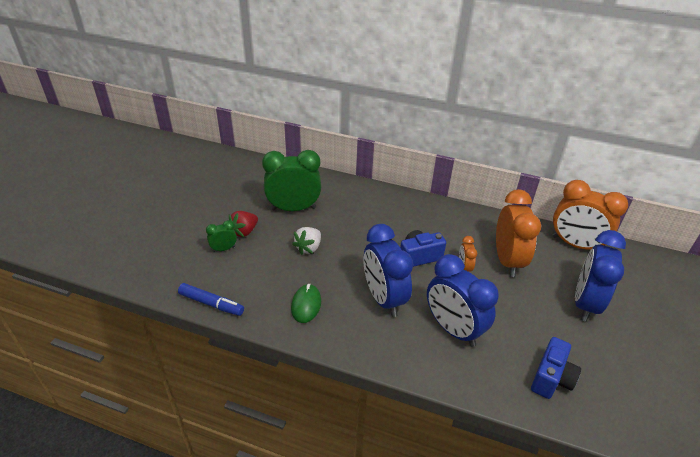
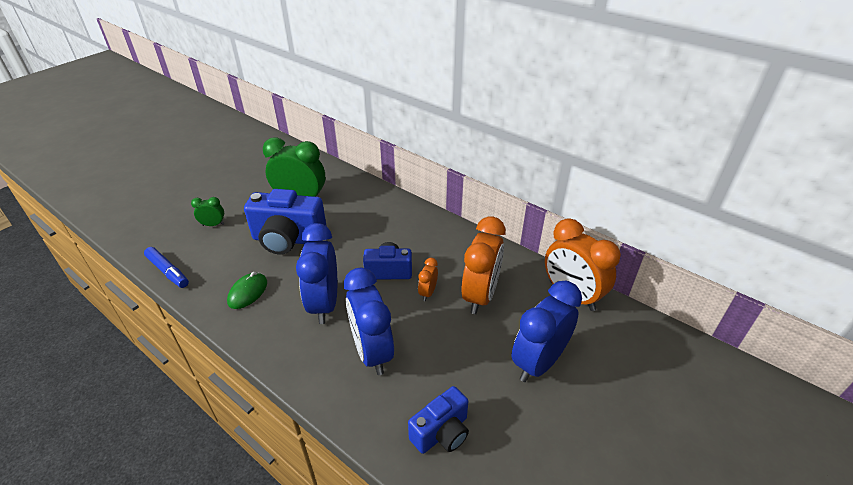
camera: 20 degrees right, 0 degrees up
red strawberry [229,211,258,237] -> none
white strawberry [292,227,321,255] -> blue camera [244,189,326,254]

